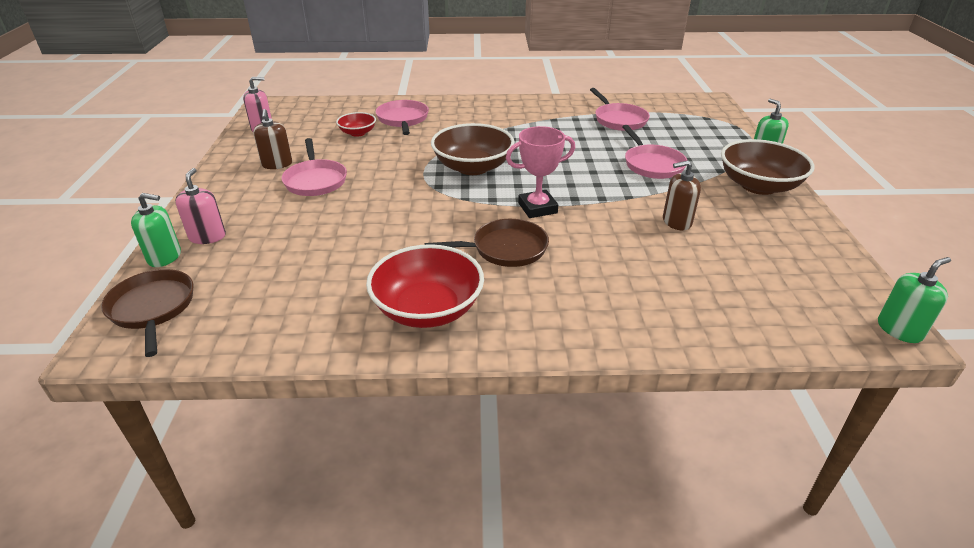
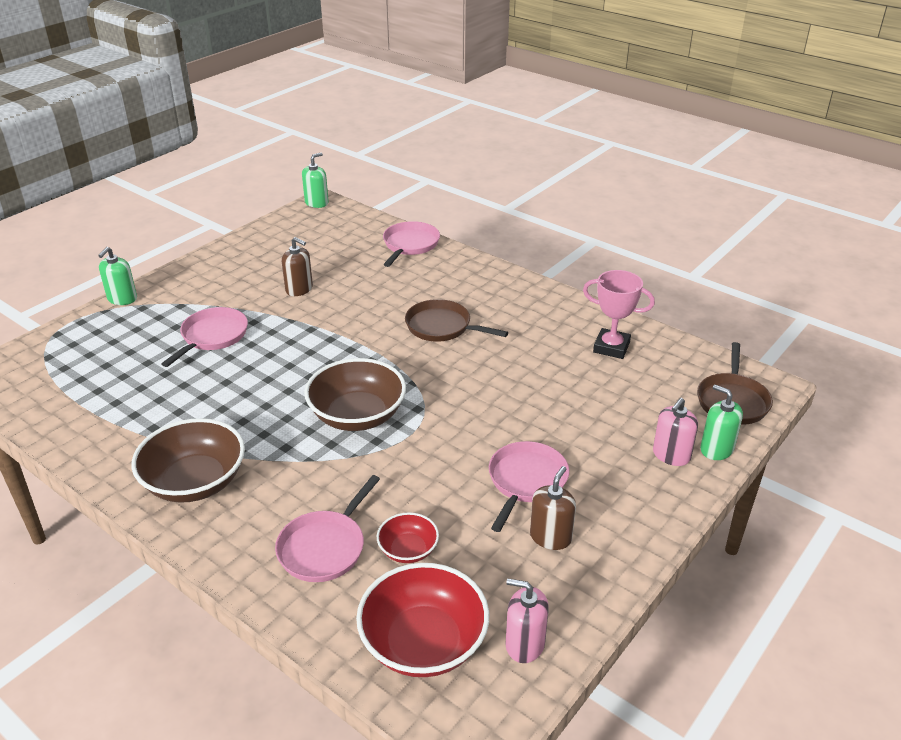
camera: 140 degrees left, 0 degrees up
red bowl [366,244,484,328] -> red bowl moved to [356,563,489,677]
pink trophy [506,126,575,218] -> pink trophy moved to [583,270,655,359]
pink pan [590,88,650,131] -> pink pan moved to [383,221,440,267]
brown bowl [721,139,814,195] -> brown bowl moved to [132,418,245,503]
green soap dispenser [878,257,951,343] -> green soap dispenser turned 120 degrees clockwise [302,152,329,208]

